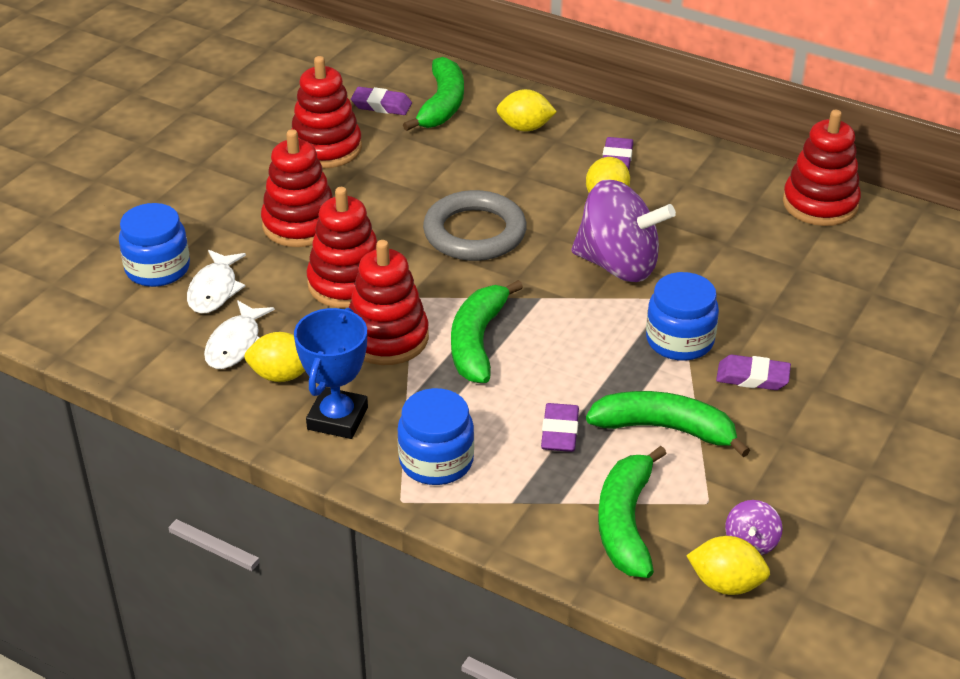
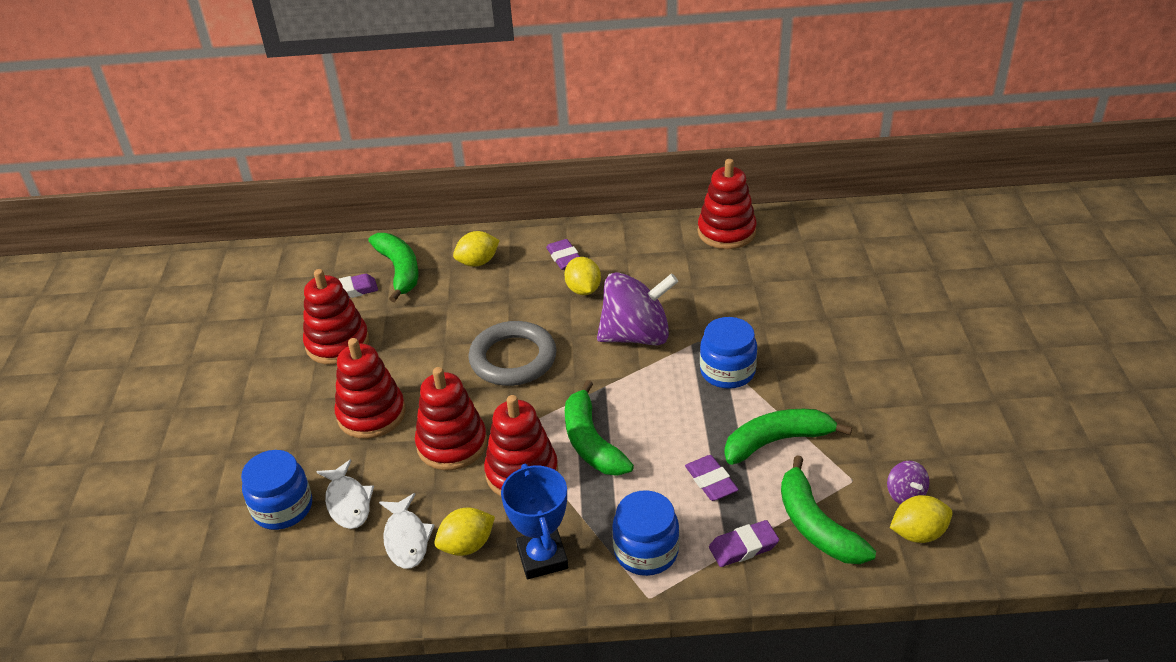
camera: 30 degrees left, 0 degrees up
purple eraser [716,355,791,390] -> purple eraser moved to [709,520,779,567]

